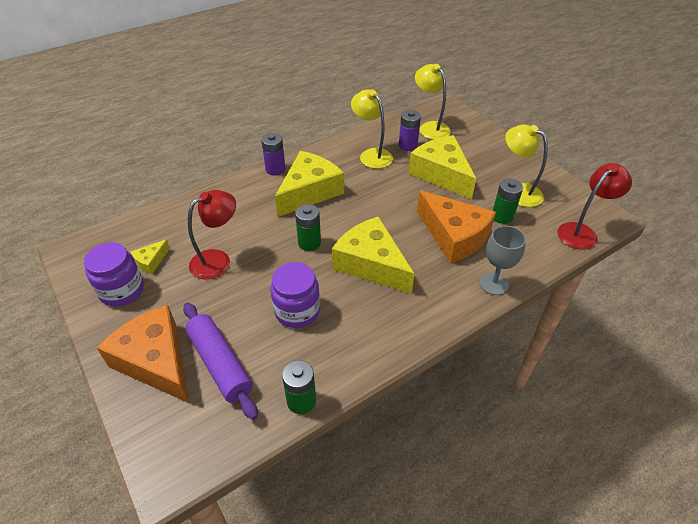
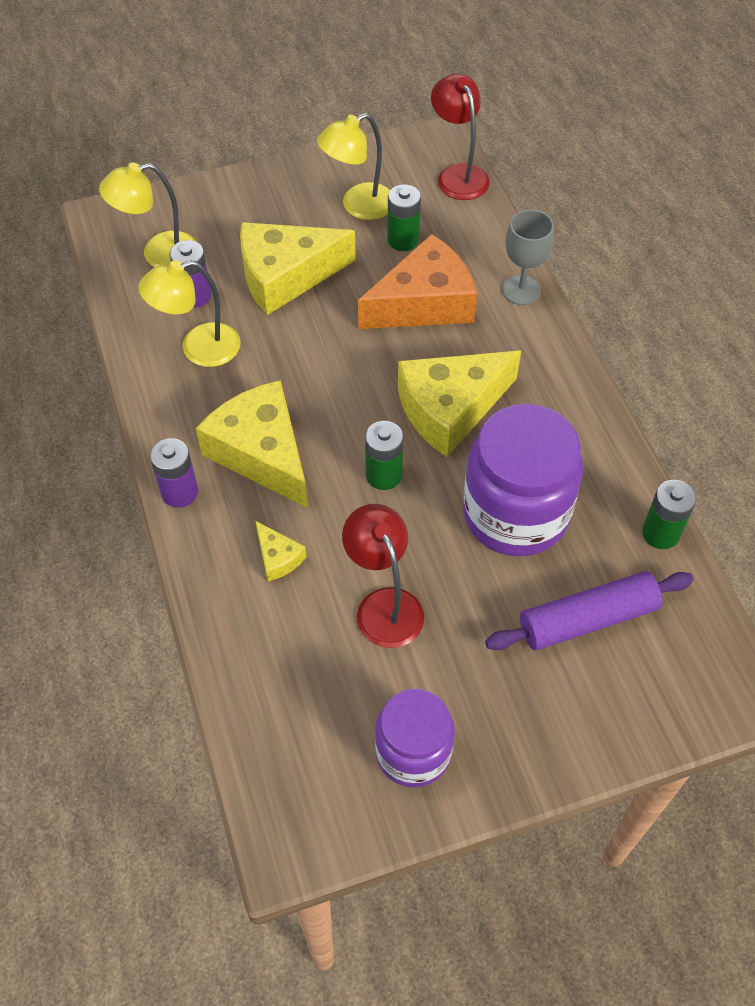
camera: 75 degrees left, 10 degrees up
orange cheese [97,305,189,403] -> none
yellow cheese [130,239,170,274] -> yellow cheese moved to [255,521,307,581]
purple jar [270,262,320,328] -> purple jar [463,404,583,556], size x1.60

